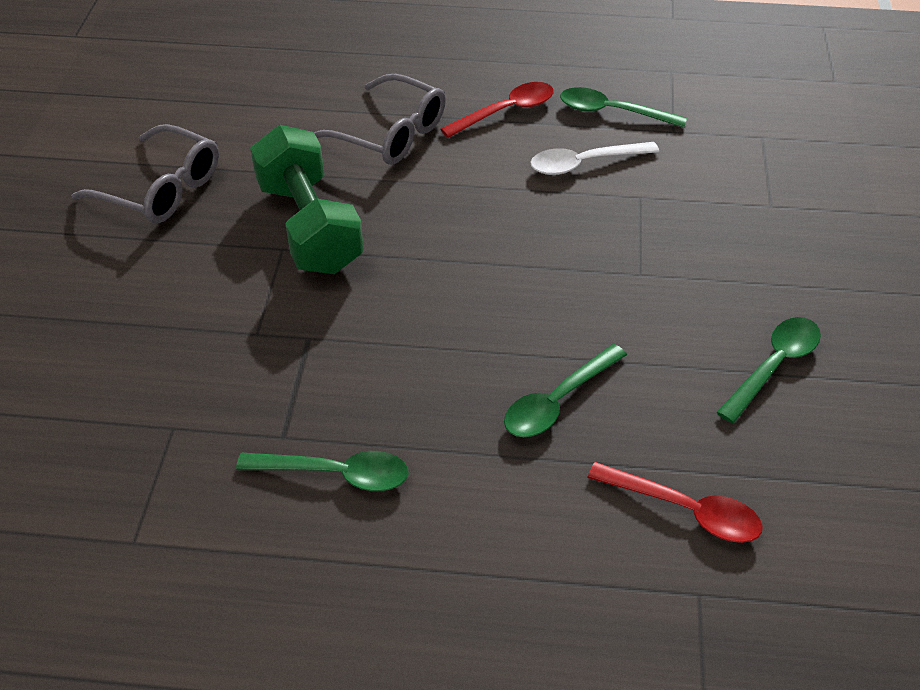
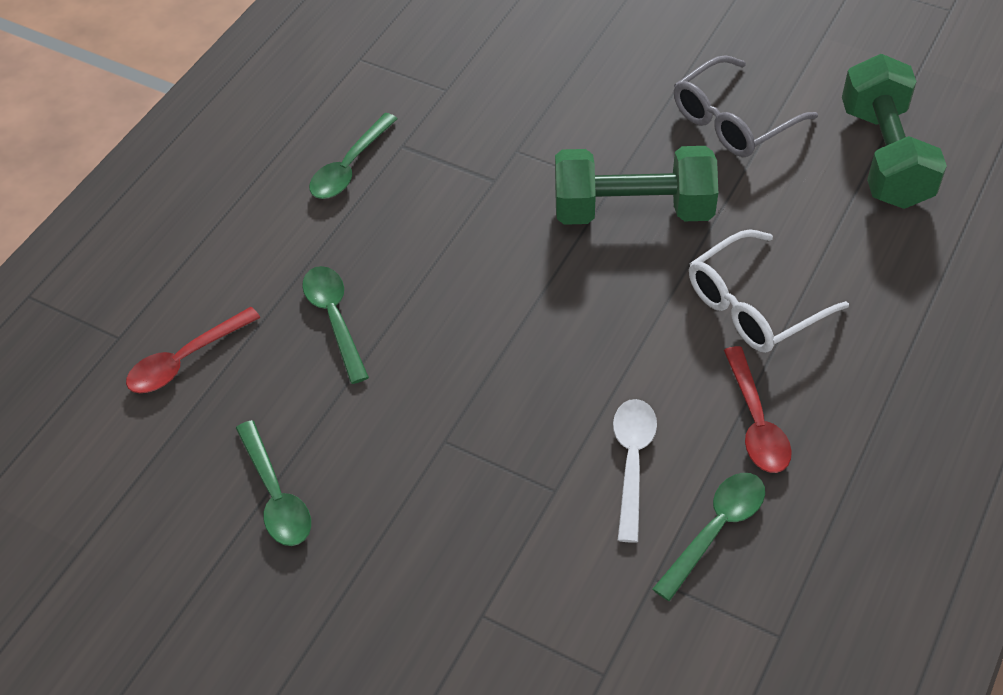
camera: 115 degrees right, 5 degrees up
grey glasses [314,74,446,165] -> white glasses [689,229,849,353]
none -> green dumbbell [842,54,947,209]

